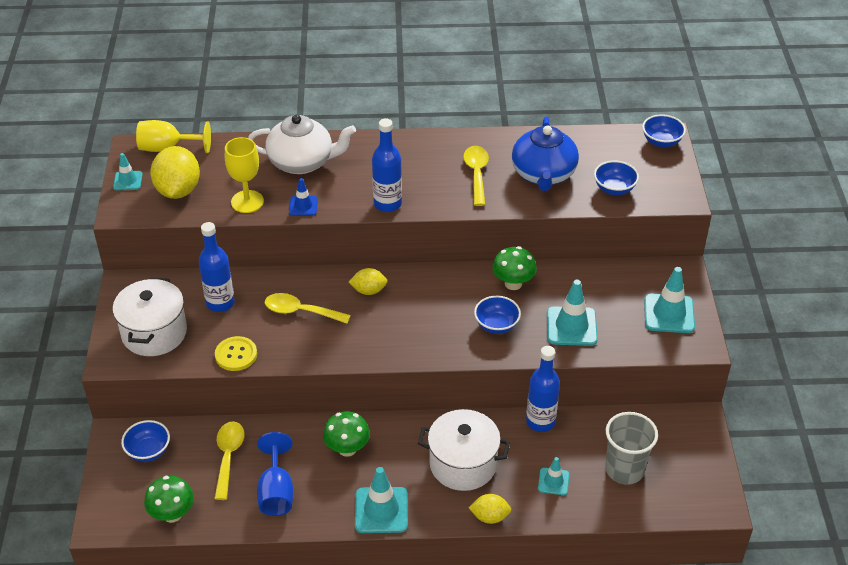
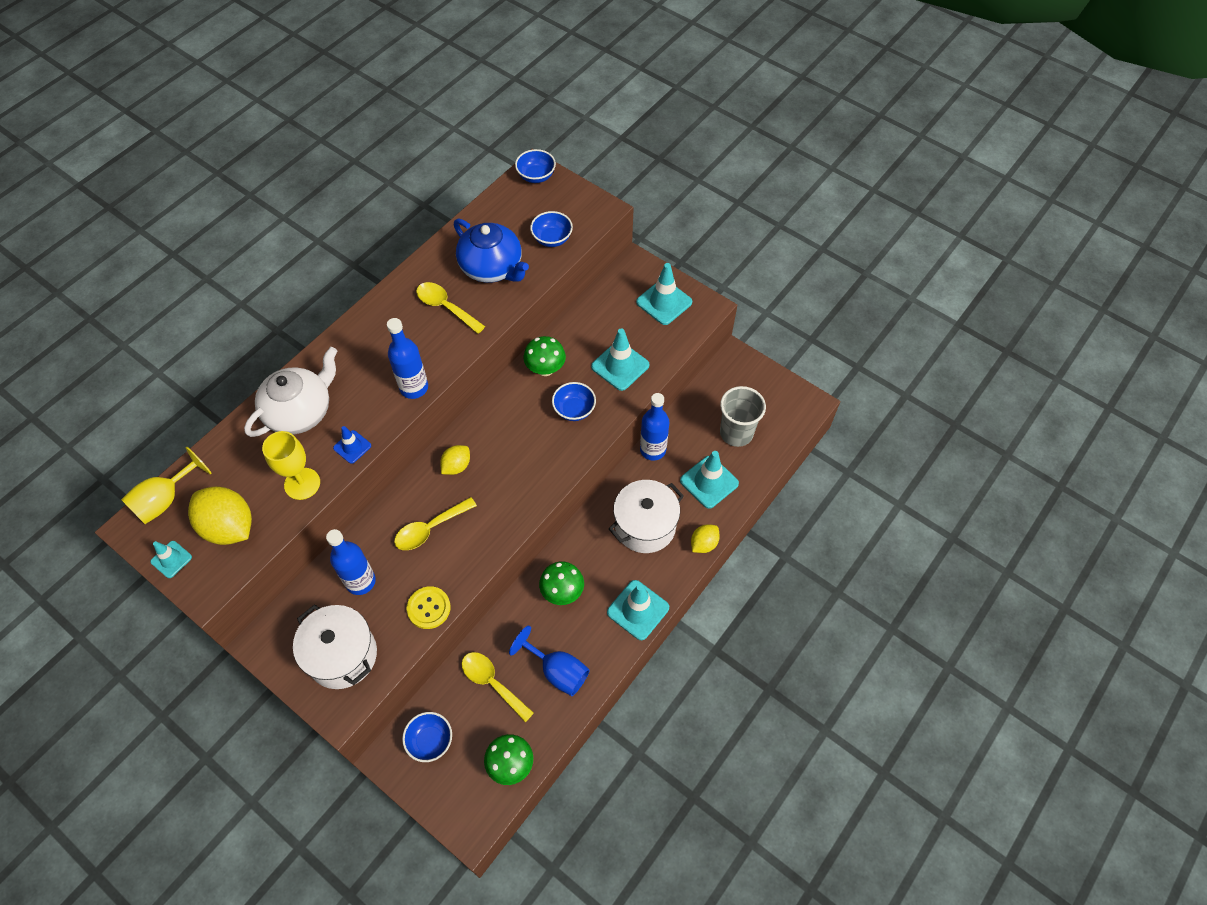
camera: 50 degrees left, 15 degrees up
turquoise traffic cone [538,457,569,495] -> turquoise traffic cone [680,451,739,509], size x1.74

